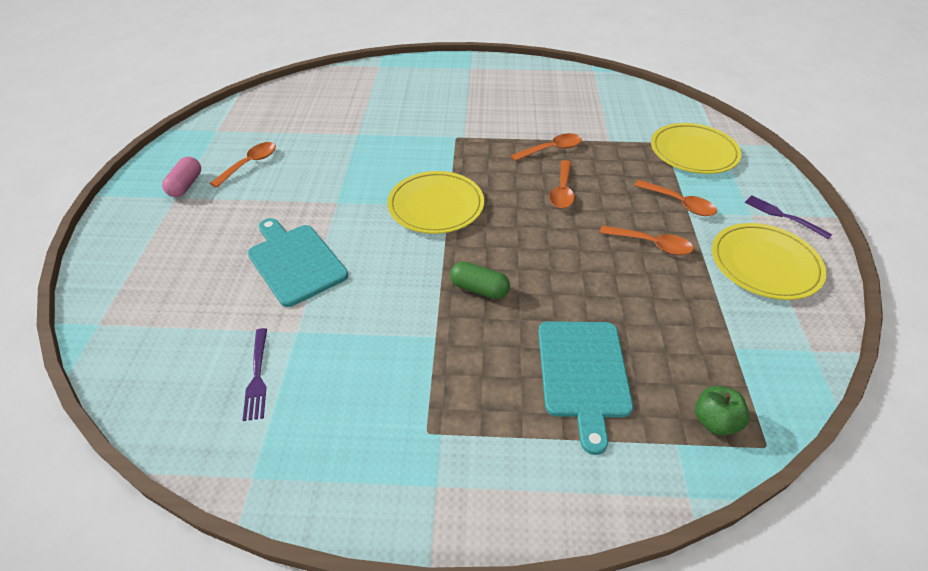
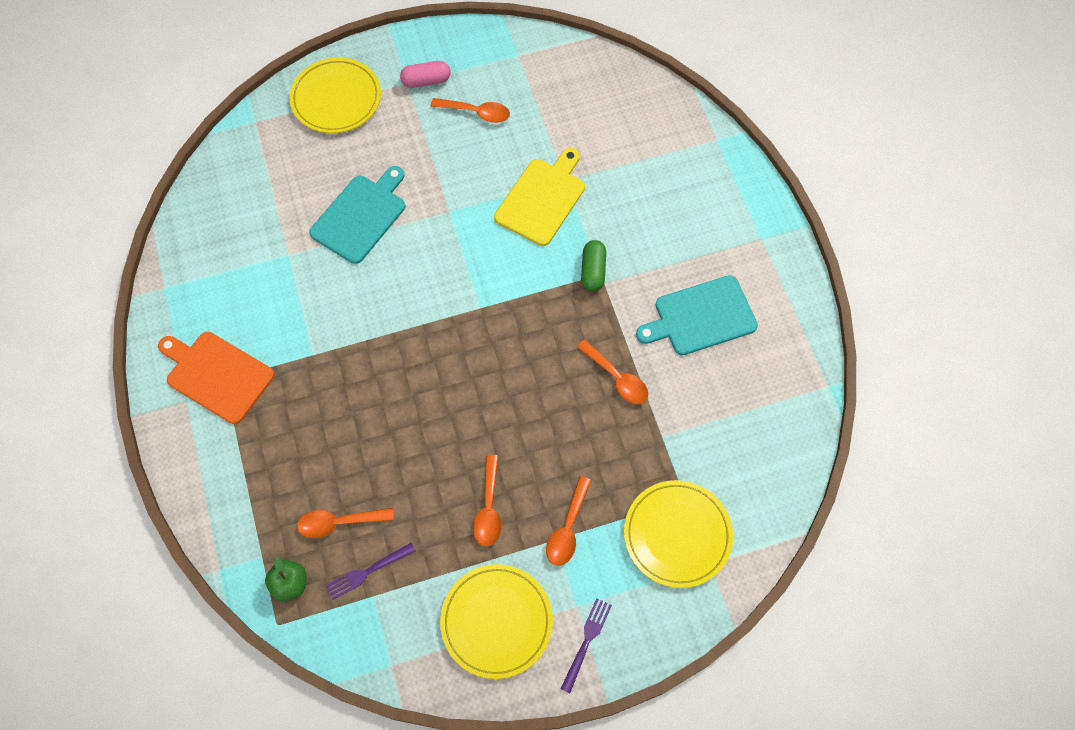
camera: 70 degrees right, 20 degrees up
purple fork [243,328,267,421] -> purple fork moved to [326,543,416,600]
yellow plate [387,171,484,234] -> yellow plate moved to [289,57,381,133]
green capsule [450,261,510,299] -> green capsule moved to [581,240,606,292]
turquoise cutting board [538,321,633,455] -> turquoise cutting board moved to [636,275,758,355]
orange spoon [549,160,575,208] -> orange spoon moved to [297,508,394,538]
none -> orange cutting board [158,332,274,424]
none -> yellow cutting board [494,148,585,246]

